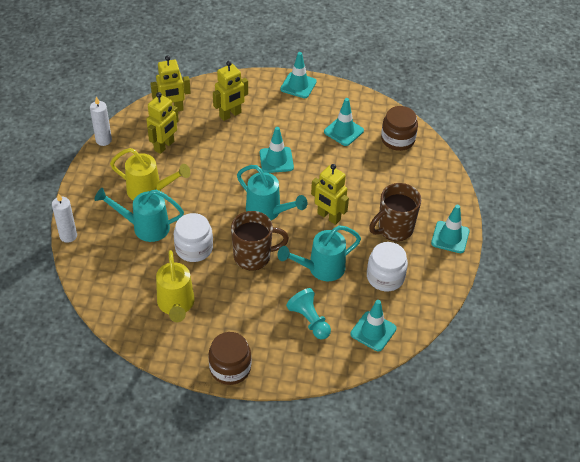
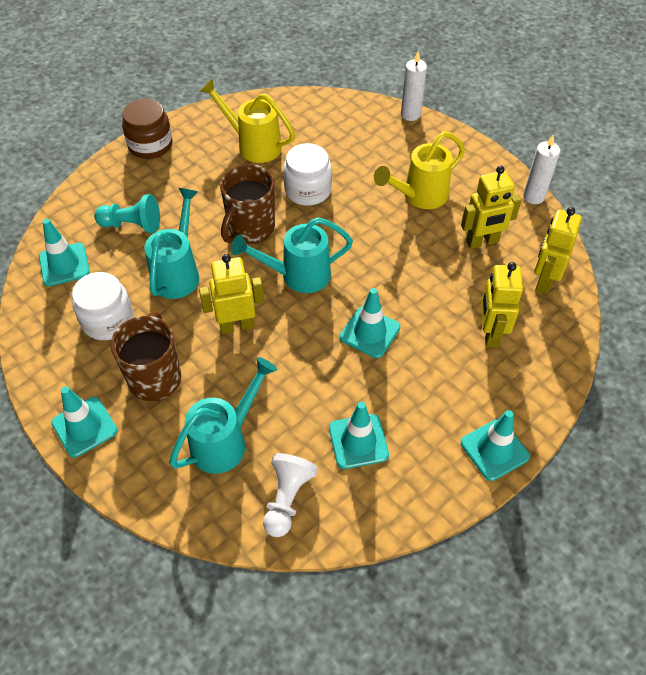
camera: 130 degrees right, 5 degrees up
turquoise watering can [94,188,184,242] -> turquoise watering can moved to [169,357,277,474]
yellow robot [146,92,179,154] -> yellow robot turned 90 degrees counterclockwise [461,166,522,249]
brown jar [381,106,418,151] -> white pawn [263,453,318,537]

